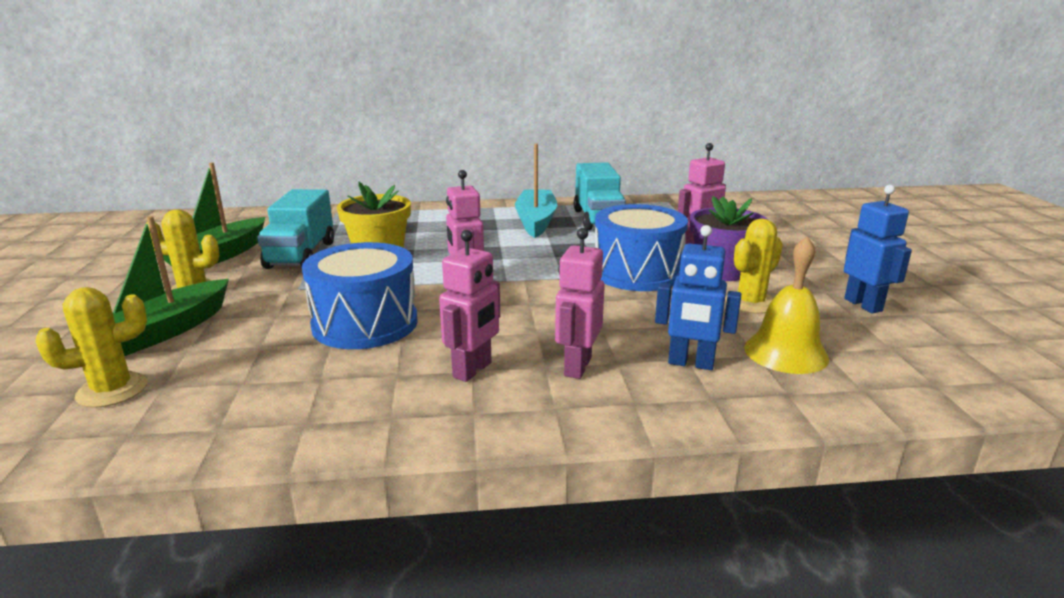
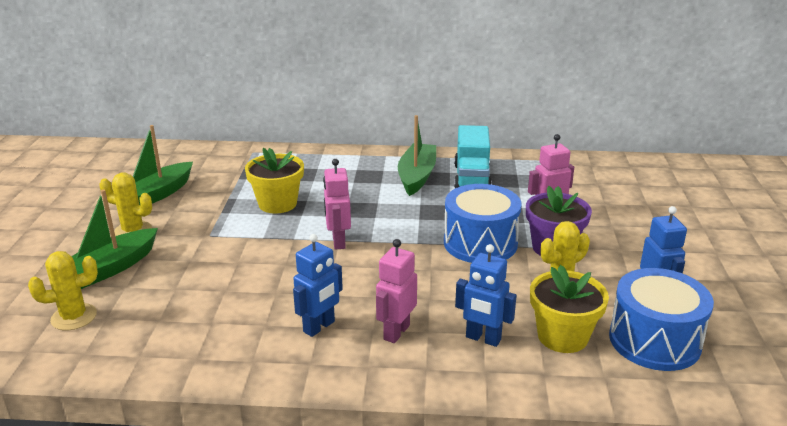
camera: 10 degrees right, 5 degrees up
turquoise truck [257,189,334,269] -> none
blue drum [302,242,418,349] -> blue drum moved to [609,268,714,371]
pink robot [439,230,500,382] -> blue robot [293,234,343,337]
turquoise boat [515,143,557,238] -> green boat [398,115,436,196]
yellow bell [744,236,829,374] -> yellow flower pot [530,265,609,353]

